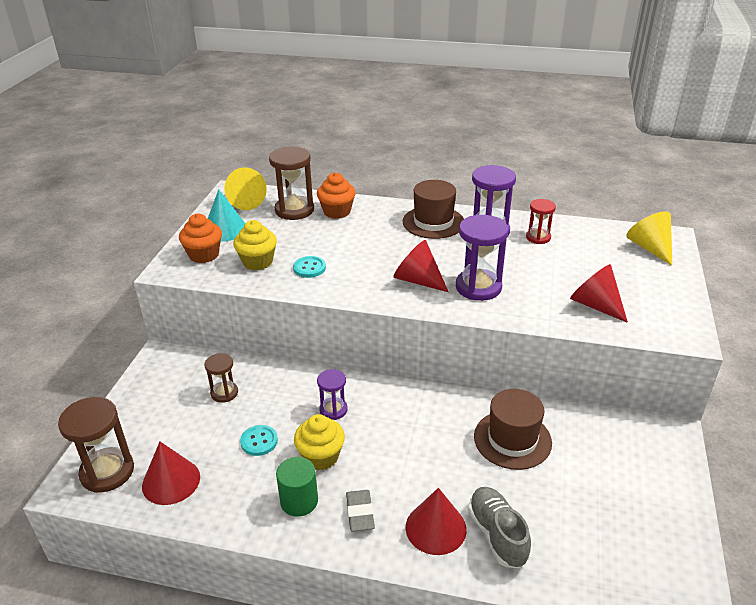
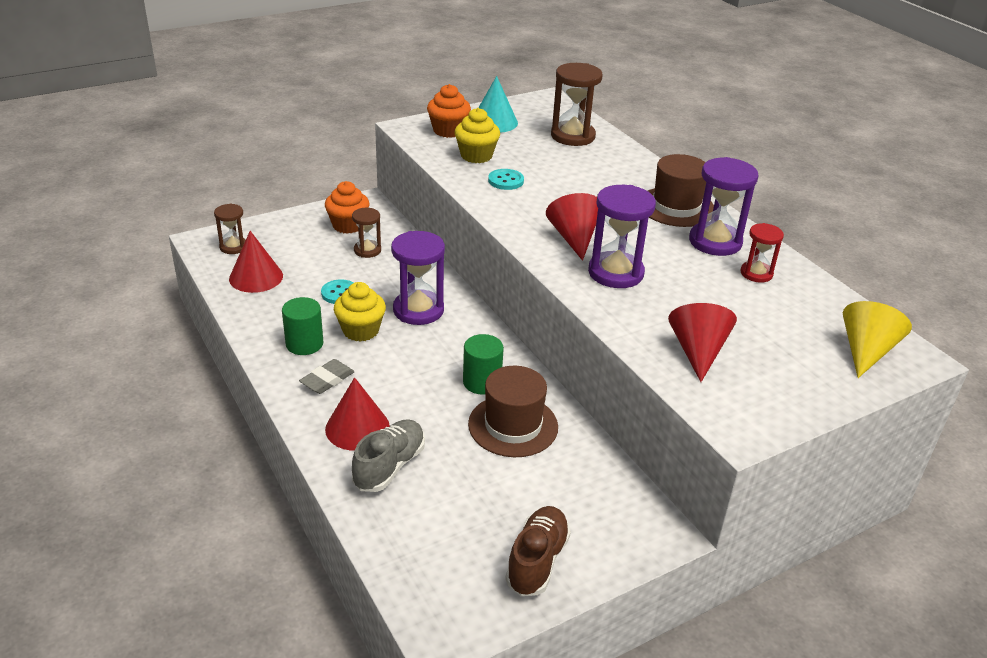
camera: 45 degrees right, 0 degrees up
brown hourglass [58,397,134,493] -> brown hourglass [214,204,246,254], size x0.58
yellow cone [225,167,267,210] -> none
orange cupcake [317,172,356,219] -> orange cupcake moved to [325,181,369,234]
purple hourglass [317,369,348,420] -> purple hourglass [391,231,445,325], size x1.71
none -> green cylinder [463,334,504,395]
none -> brown shoe [505,506,571,596]

